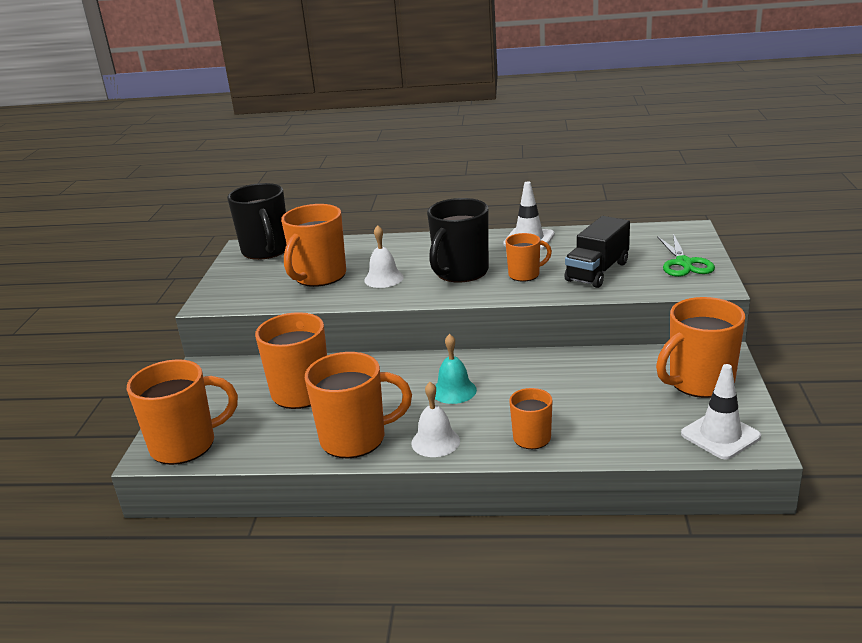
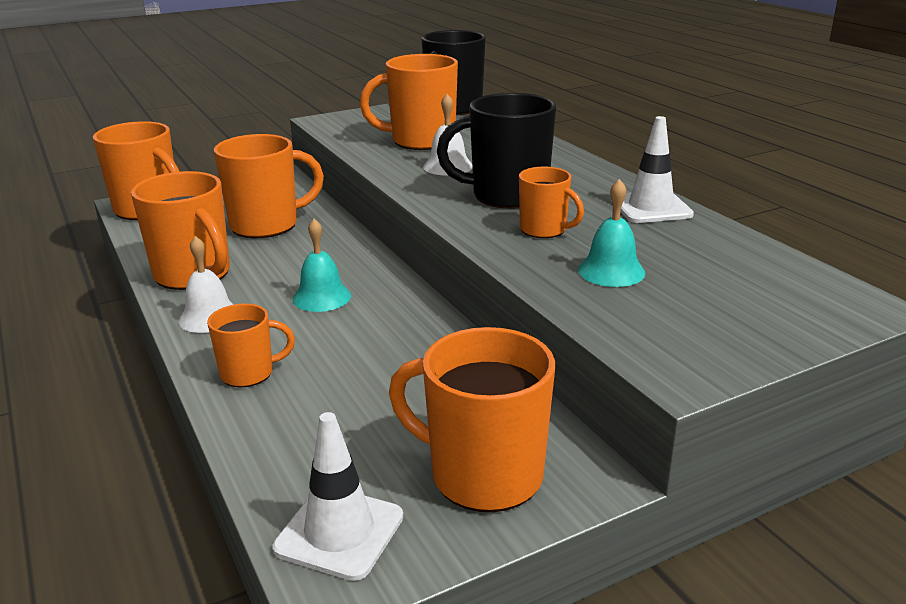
camera: 55 degrees right, 0 degrees up
black truck [565,216,630,288] -> turquoise bell [578,179,645,287]
green scissors [657,234,715,277] -> none

